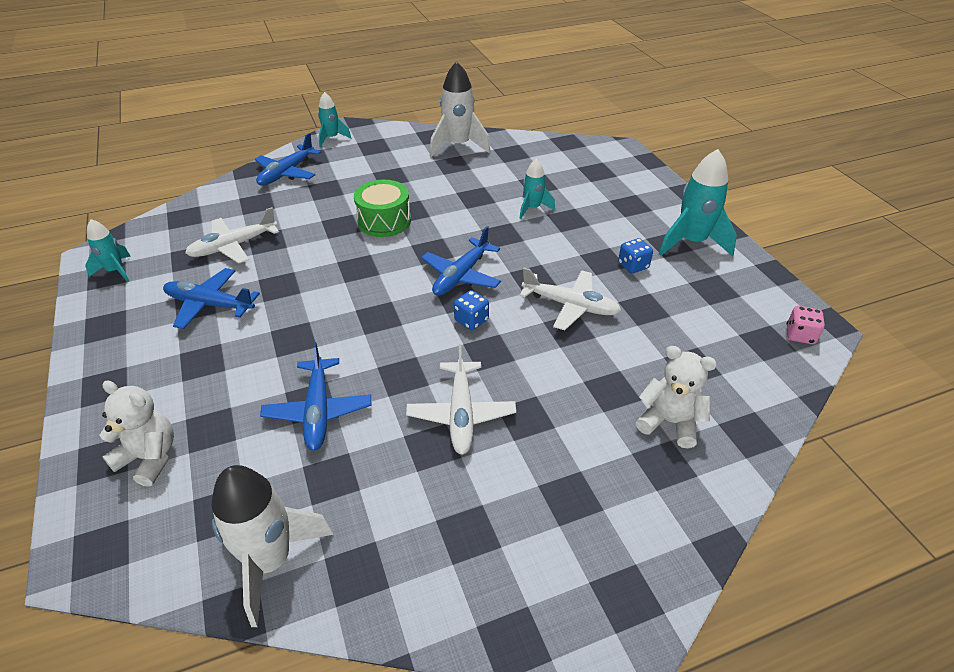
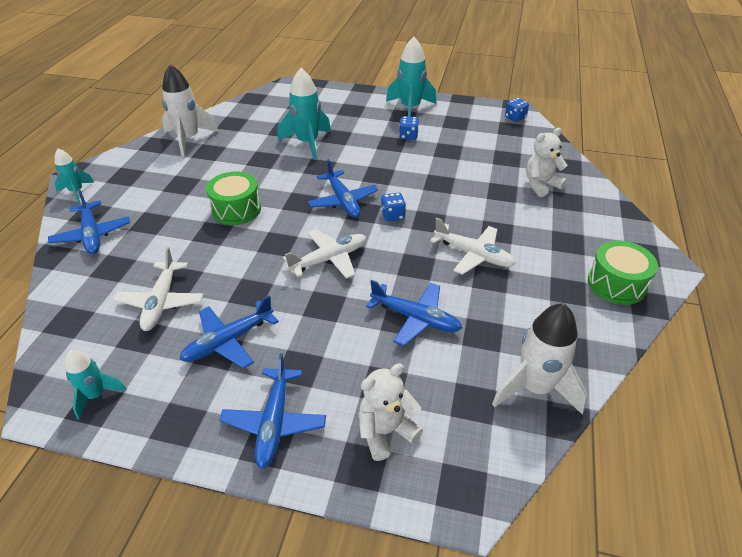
camera: 55 degrees left, 0 degrees up
white plane [519,268,621,330] -> white plane moved to [283,229,366,279]
turquoise rocket [520,159,555,219] -> turquoise rocket [277,68,331,160], size x1.74
pink dice [787,306,825,344] -> blue dice [505,98,529,122]
none -> blue plane [219,353,326,469]
none -> green drum [588,240,658,305]

